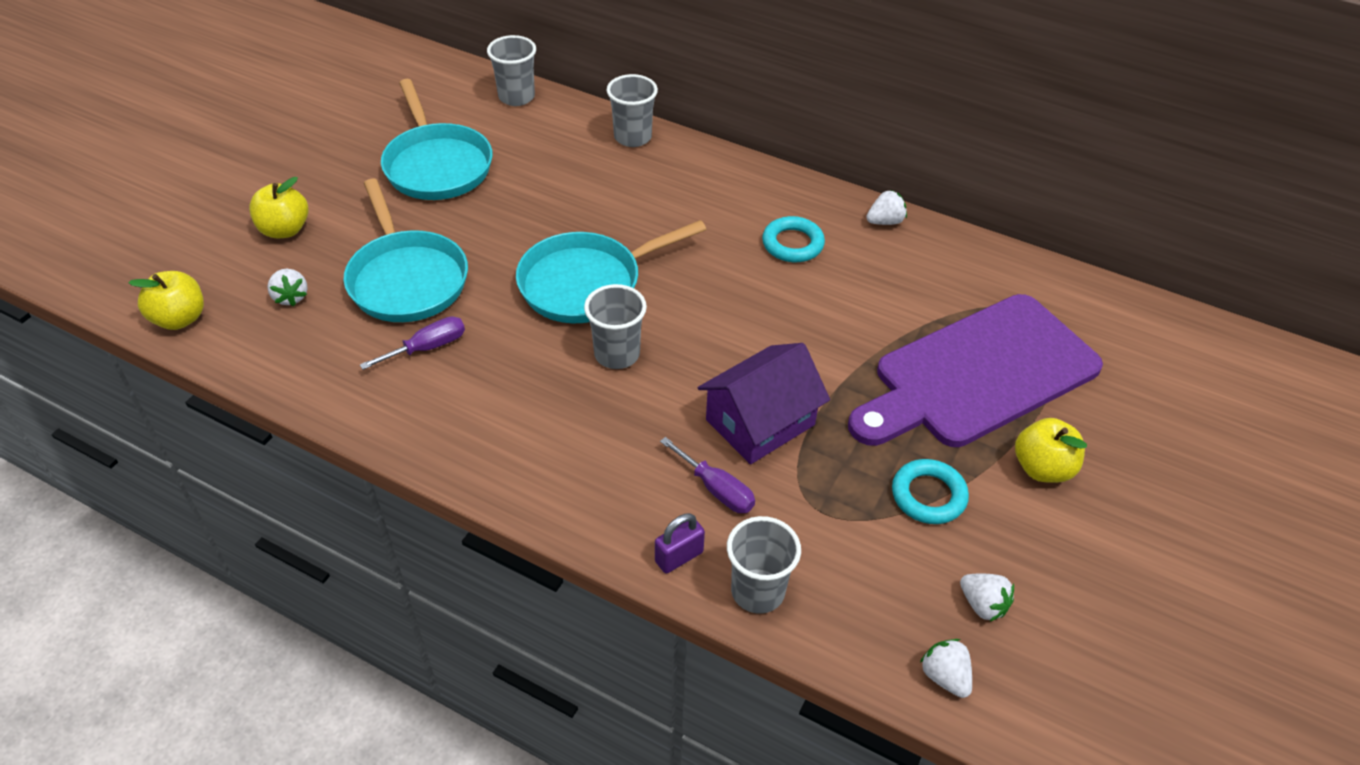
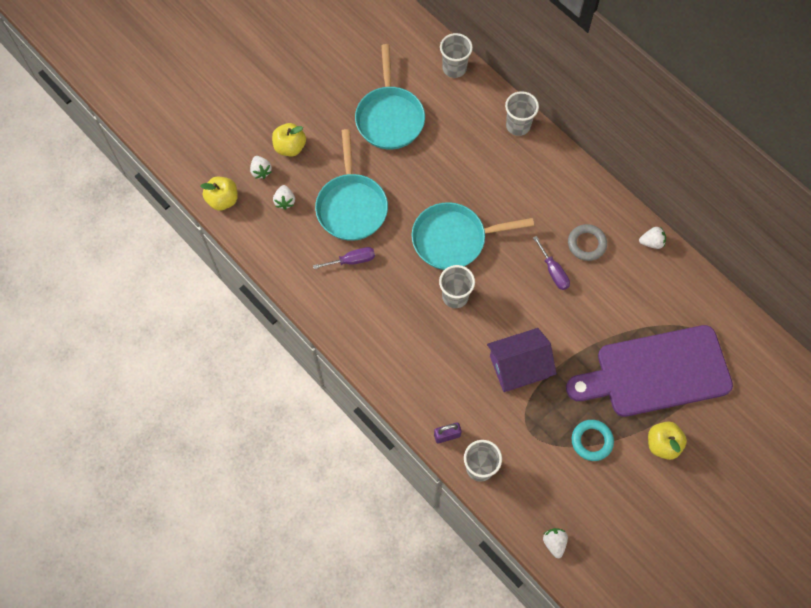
camera: 20 degrees right, 20 degrees up
purple screwdriver [660,437,755,513] -> purple screwdriver moved to [533,236,570,290]
turquoise ring [762,216,825,262] -> grey ring [568,224,607,261]
white strawberry [960,574,1014,622] -> white strawberry moved to [250,156,272,179]

